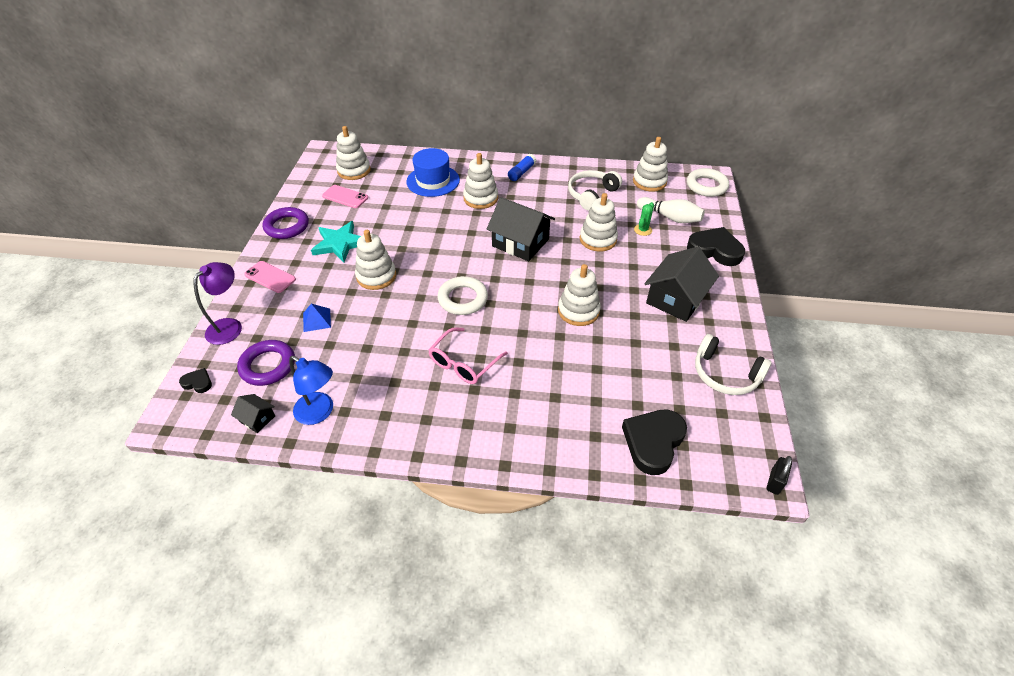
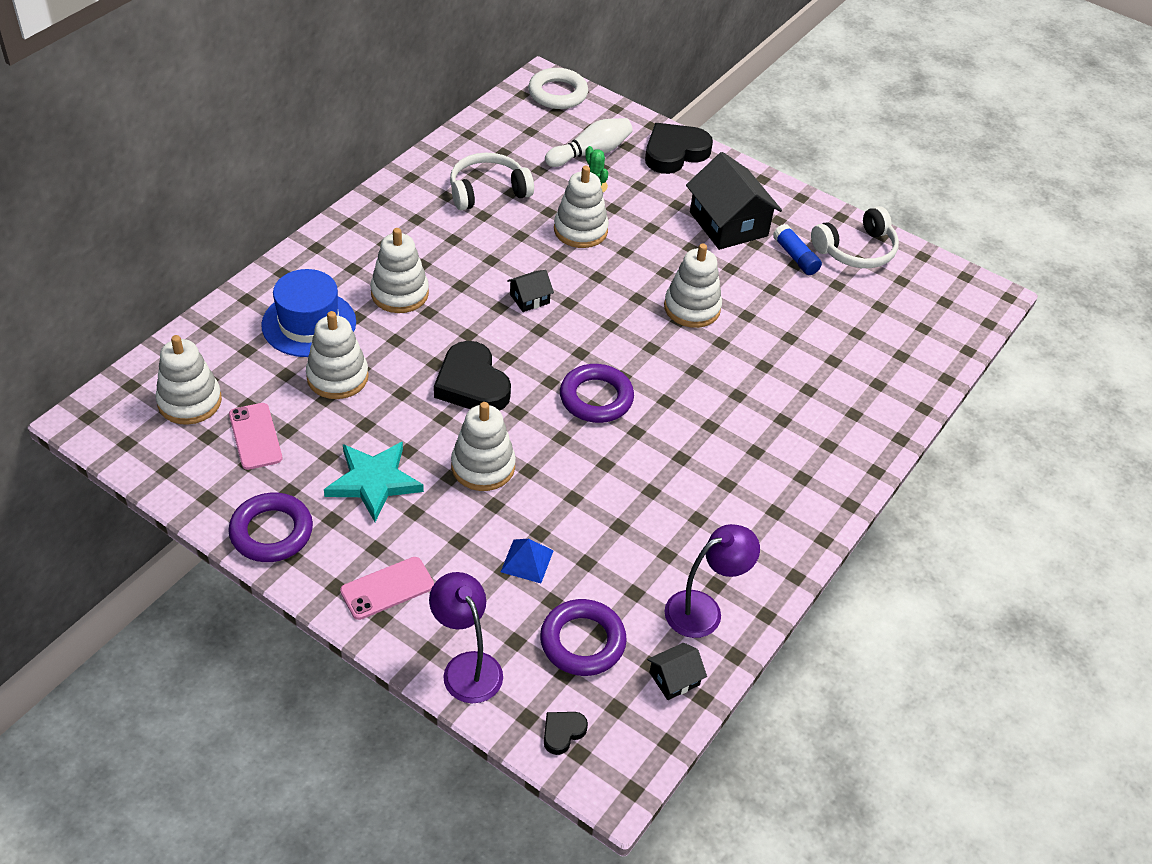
camera: 65 degrees left, 0 degrees up
blue lamp [289,356,333,425] -> purple lamp [664,524,760,638]
pink phone [322,185,368,208] -> pink phone turned 75 degrees counterclockwise [229,403,282,470]
pink glasses [428,327,508,384] -> none
white ring [437,276,488,315] -> purple ring [560,364,634,423]
black house [487,197,555,261] -> black house [507,270,554,312], size x0.47
blue glue stick [508,154,536,181] -> blue glue stick moved to [773,224,822,275]
white headphones [568,170,622,211] -> white headphones turned 90 degrees clockwise [450,153,534,210]
black heart [622,410,687,475] -> black heart moved to [434,341,511,411]
white stacking toy [633,137,668,192] -> white stacking toy moved to [306,311,369,399]
black padlock [767,456,792,495] -> none

